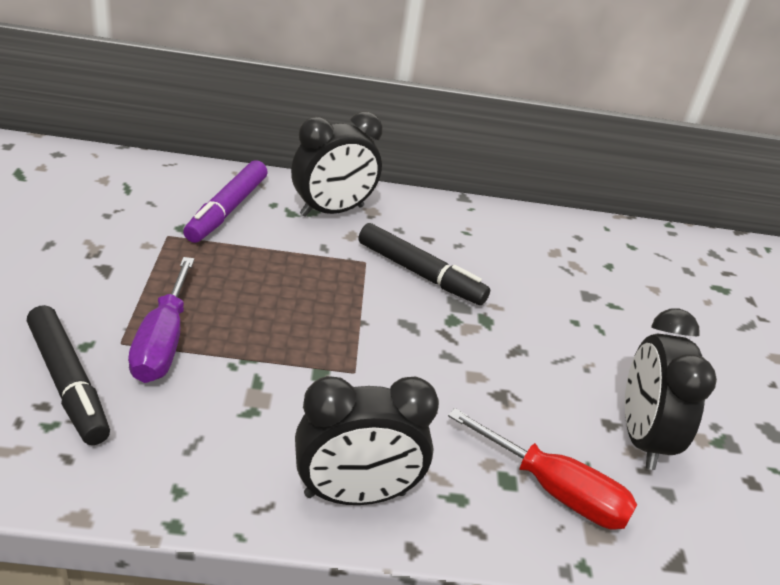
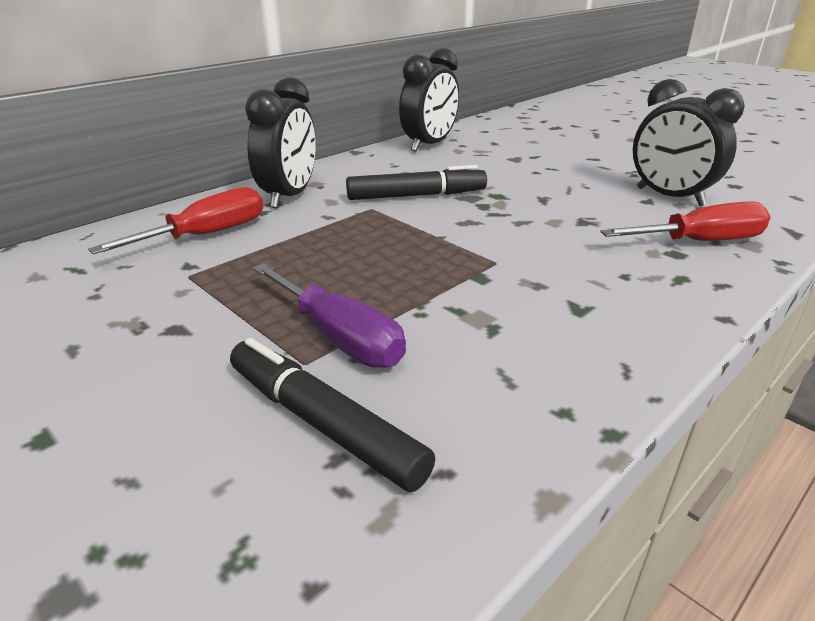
camera: 40 degrees left, 5 degrees down
black marker [27,305,110,445] -> black marker turned 150 degrees counterclockwise [230,338,435,492]
purple marker [183,160,268,243] -> red screwdriver [88,187,263,255]
black clock [295,376,439,505] -> black clock moved to [399,48,459,152]

